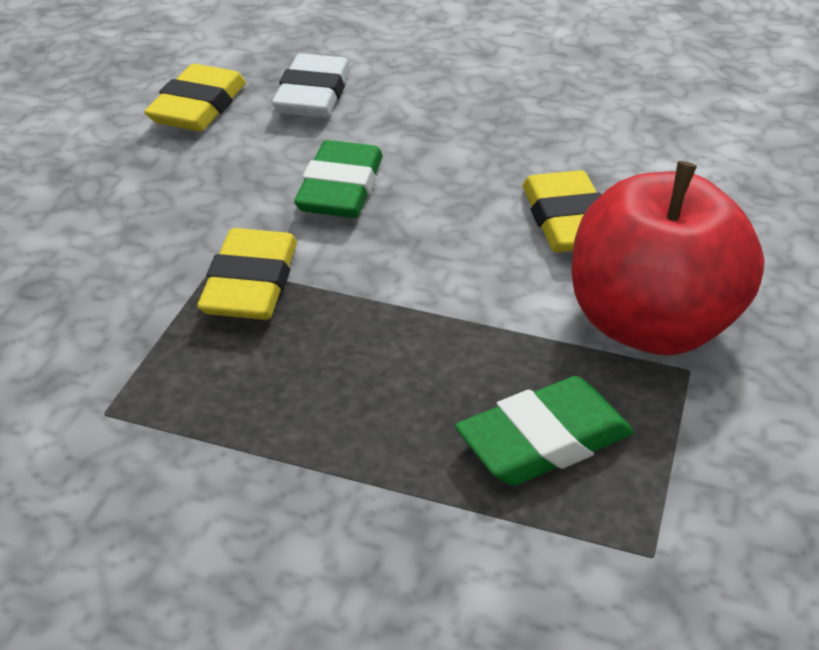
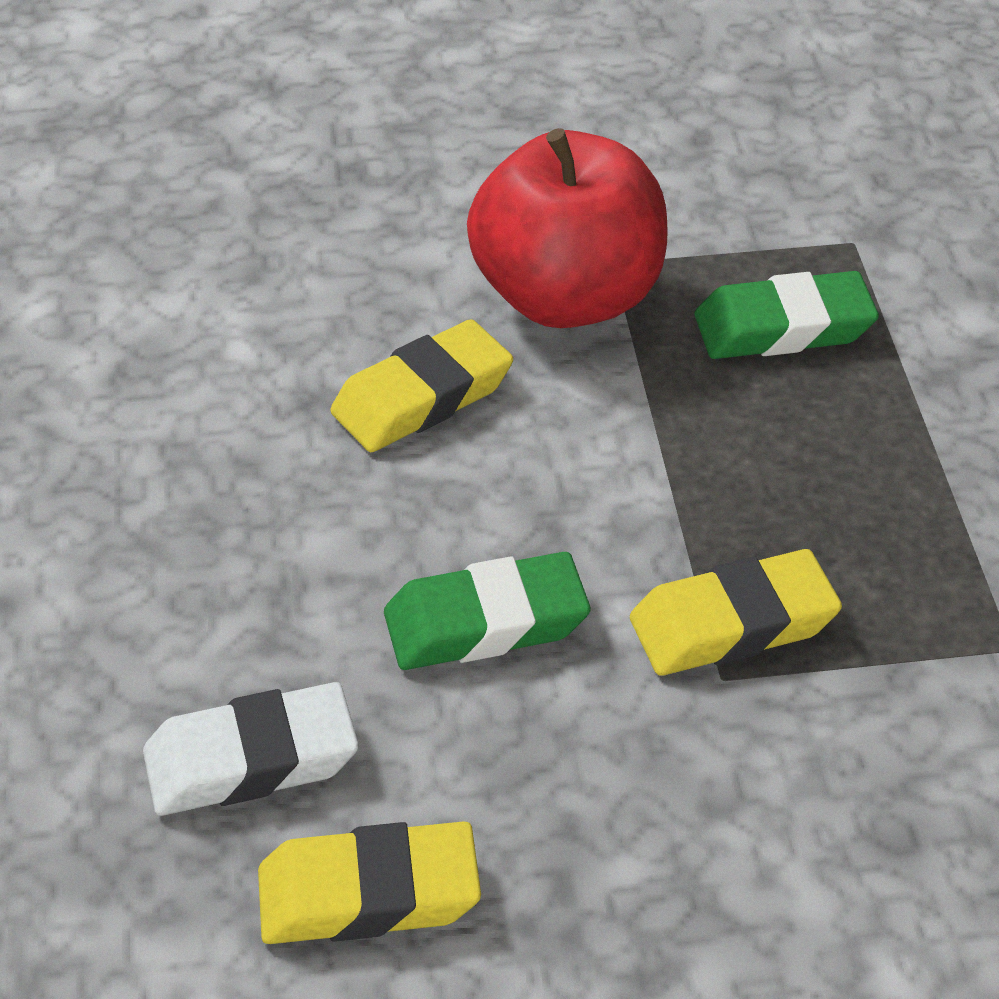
camera: 115 degrees left, 5 degrees up
green eraser [455,376,634,486] -> green eraser turned 45 degrees counterclockwise [695,271,879,359]

